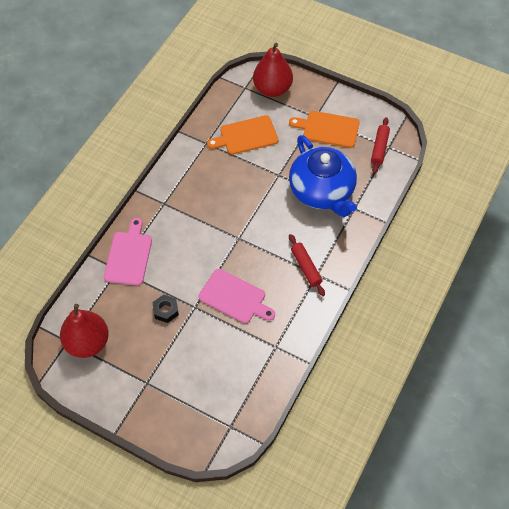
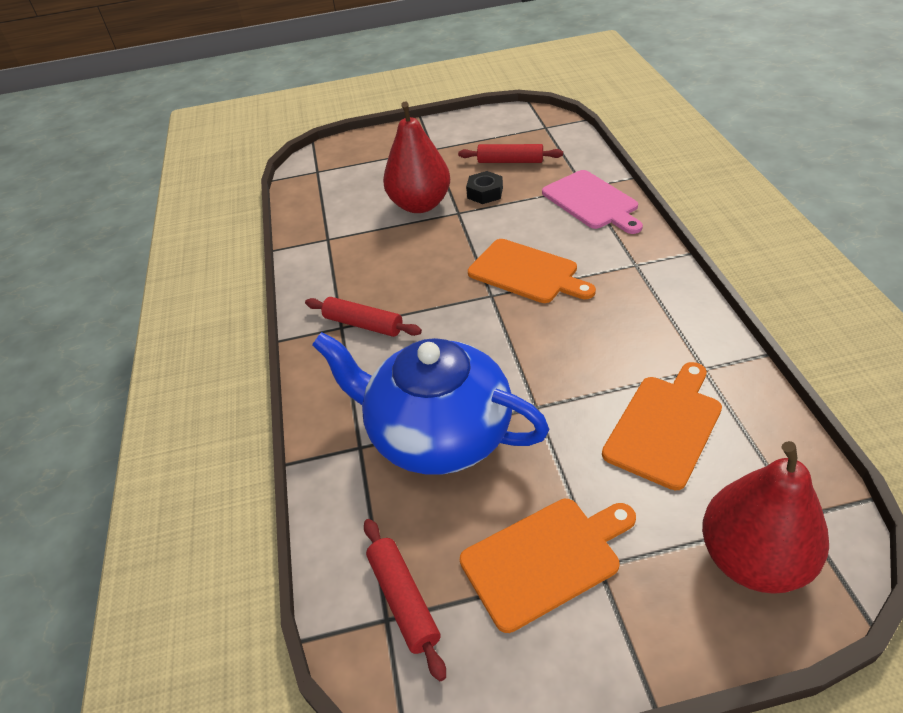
camera: 145 degrees right, 15 degrees down
red pear [60,304,109,358] -> red pear moved to [383,101,450,213]
pink cutting board [198,269,275,323] -> none
none -> red rolling pin [458,144,563,163]
none -> orange cutting board [468,239,596,303]

